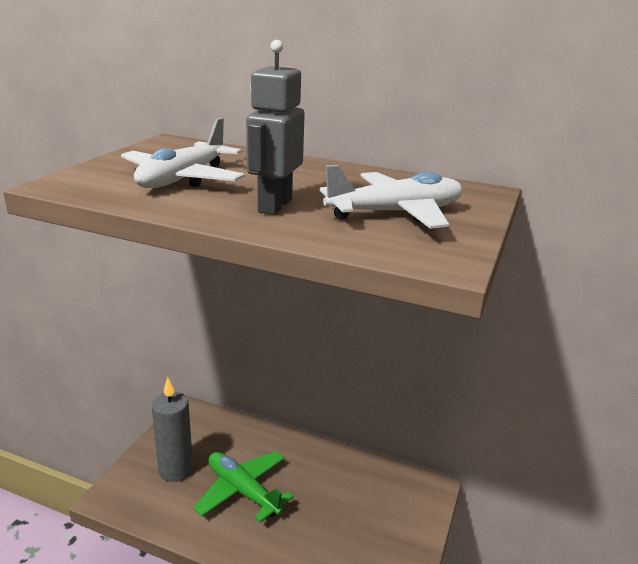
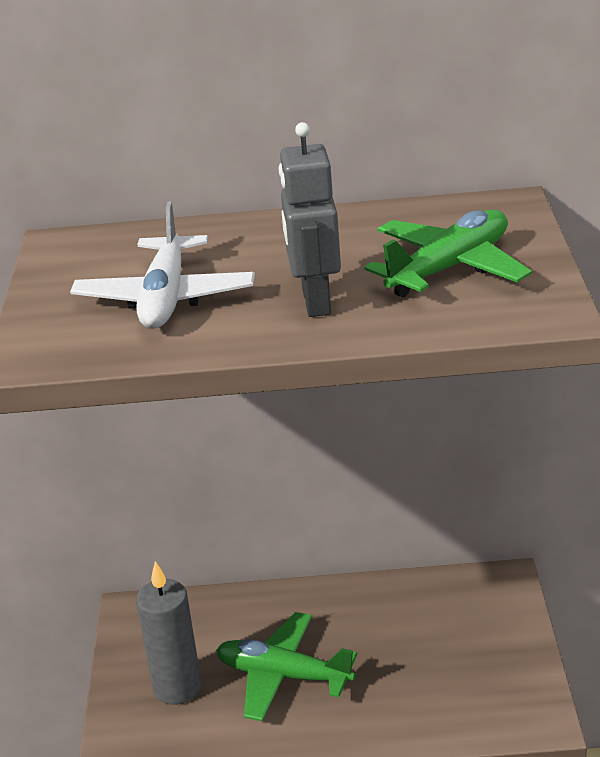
camera: 20 degrees left, 5 degrees up
white plane [320,165,462,229] -> green plane [364,210,532,297]

